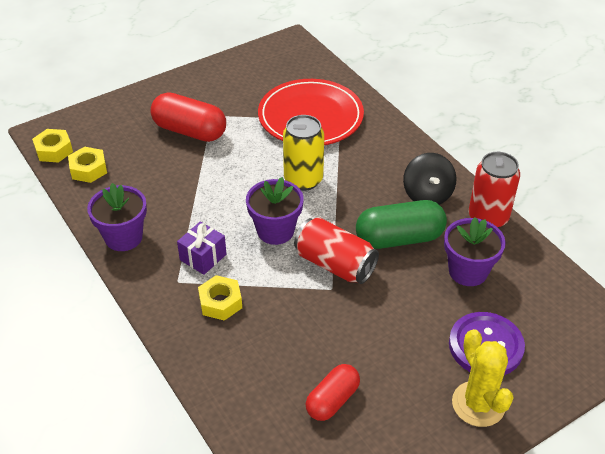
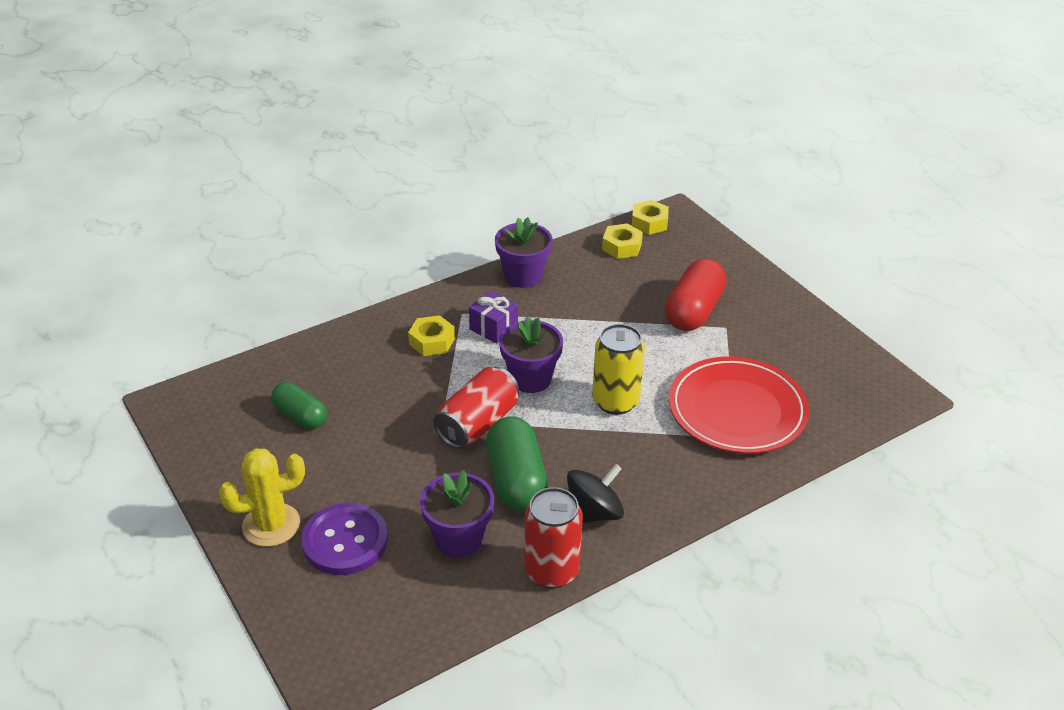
camera: 90 degrees right, 5 degrees down
red capsule [306,364,360,421] -> green capsule [271,382,327,429]
black spinning top [403,153,457,205] -> black spinning top turned 150 degrees clockwise [567,464,624,523]

